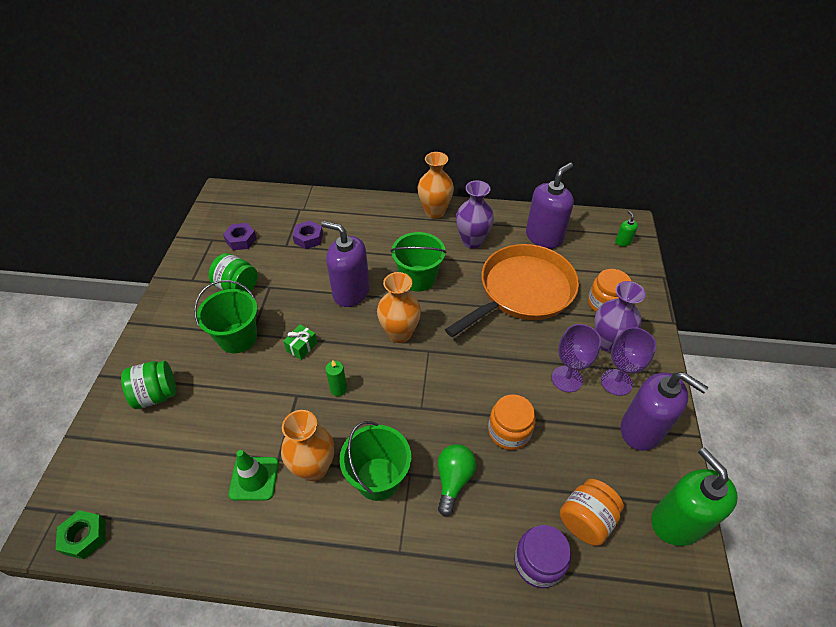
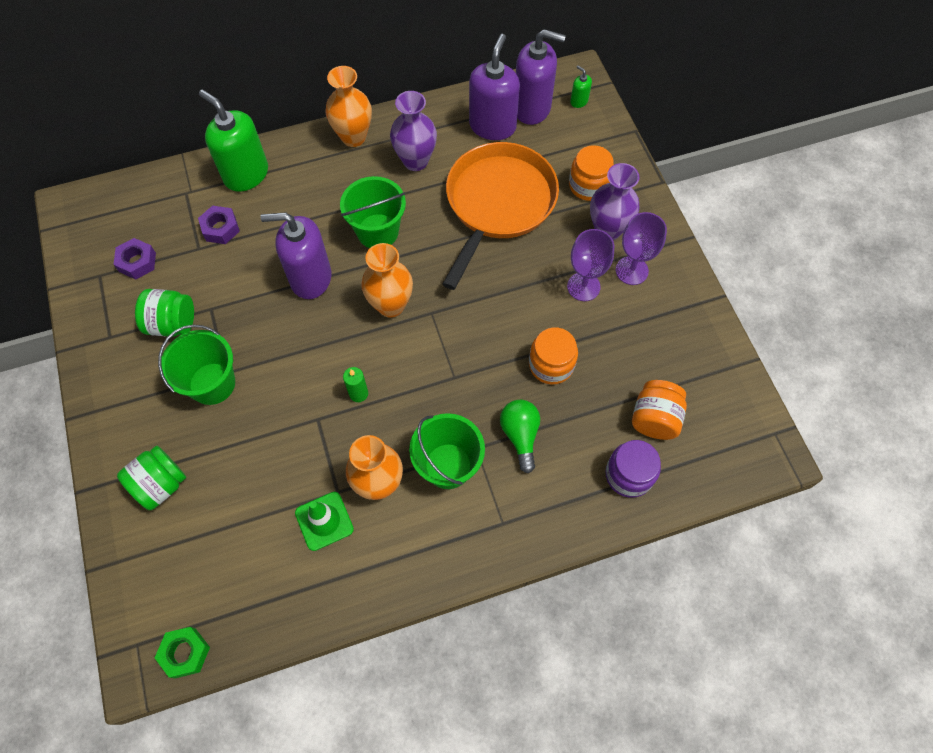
camera: 25 degrees left, 15 degrees up
green gift [283,325,317,360] -> none
purple soap dispenser [621,372,708,451] -> purple soap dispenser moved to [516,29,566,125]
green soap dispenser [651,447,738,546] -> green soap dispenser moved to [199,90,268,192]

